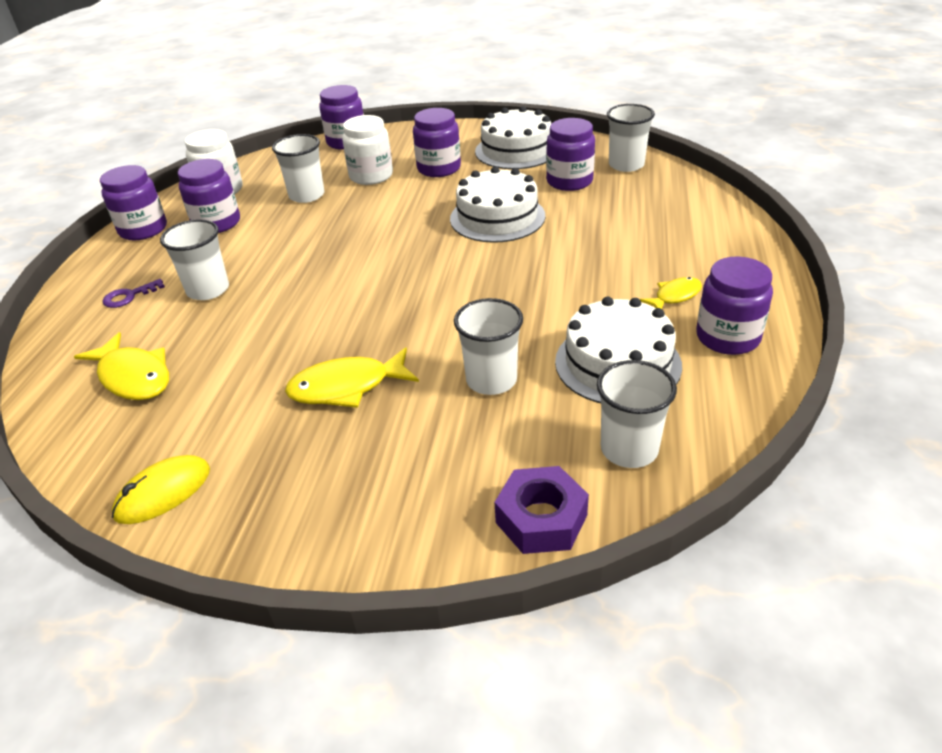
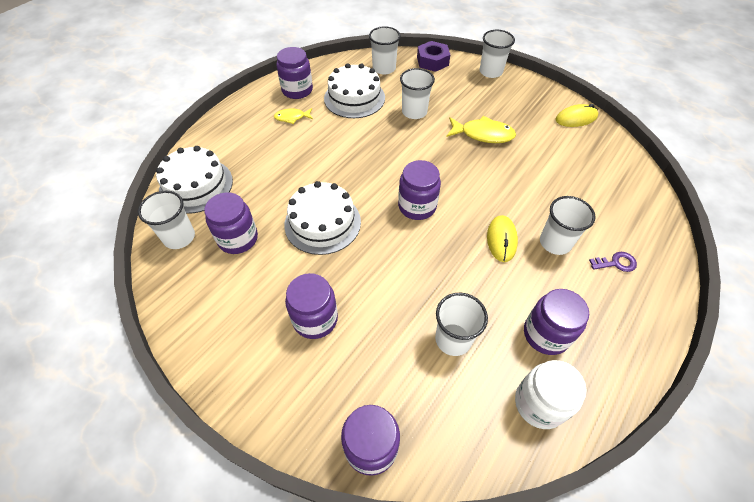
camera: 155 degrees left, 15 degrees up
yellow fish [74,332,169,400] -> none
purple jar [100,165,167,240] -> purple jar moved to [398,160,441,220]
white jar [342,115,393,185] -> none
white cake [475,106,551,169] -> white cake moved to [156,146,233,214]
none -> white cup [480,30,515,78]
none -> yellow mouse [487,215,518,262]

